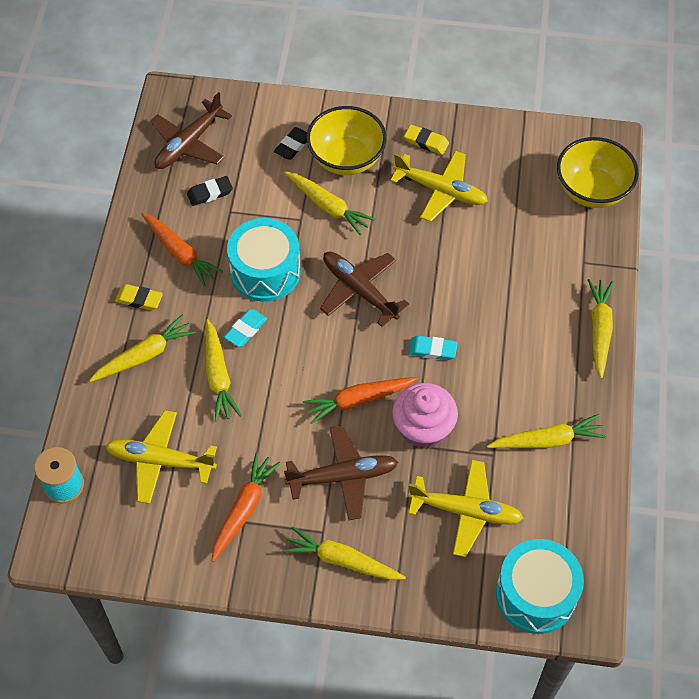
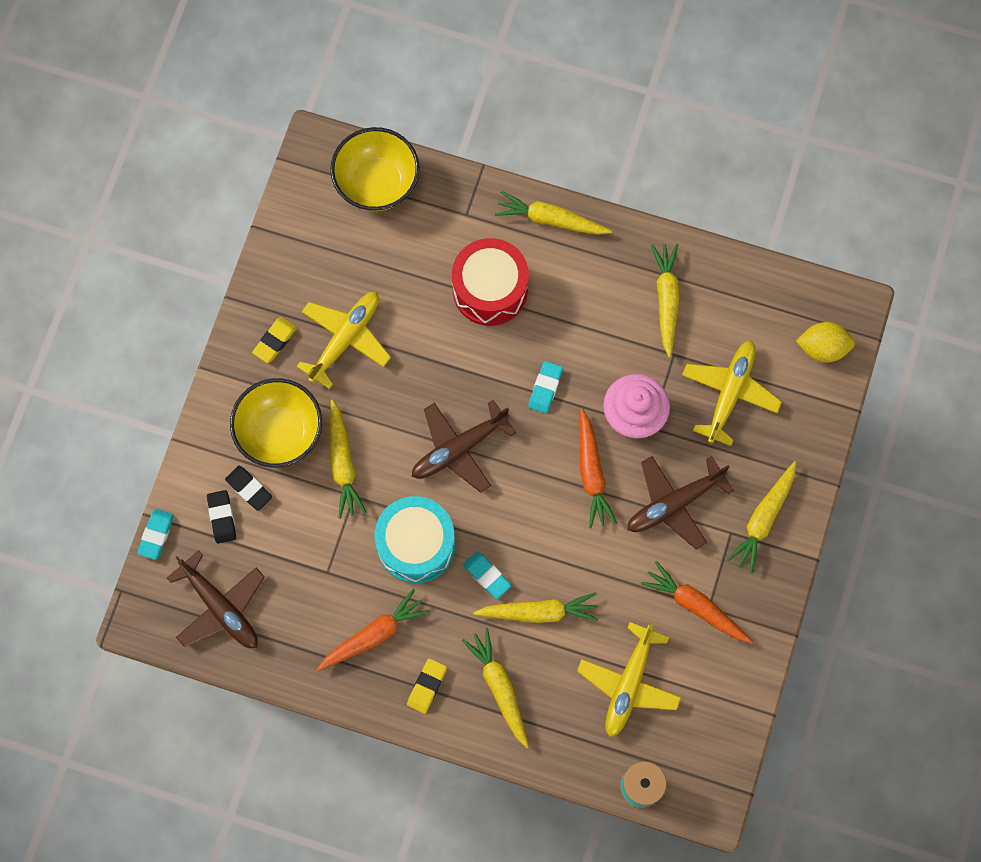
camera: 80 degrees left, 15 degrees up
black eraser [187,176,233,206] -> black eraser moved to [207,490,236,544]
yellow carrot [284,171,375,235] -> yellow carrot turned 120 degrees clockwise [330,399,367,519]
brown plane [284,425,398,520] -> brown plane turned 120 degrees counterclockwise [627,456,734,550]
turquoise drum [496,539,584,634] -> yellow lemon [796,322,855,363]
none -> turquoise eraser [137,509,174,560]
none -> red drum [452,238,529,326]

